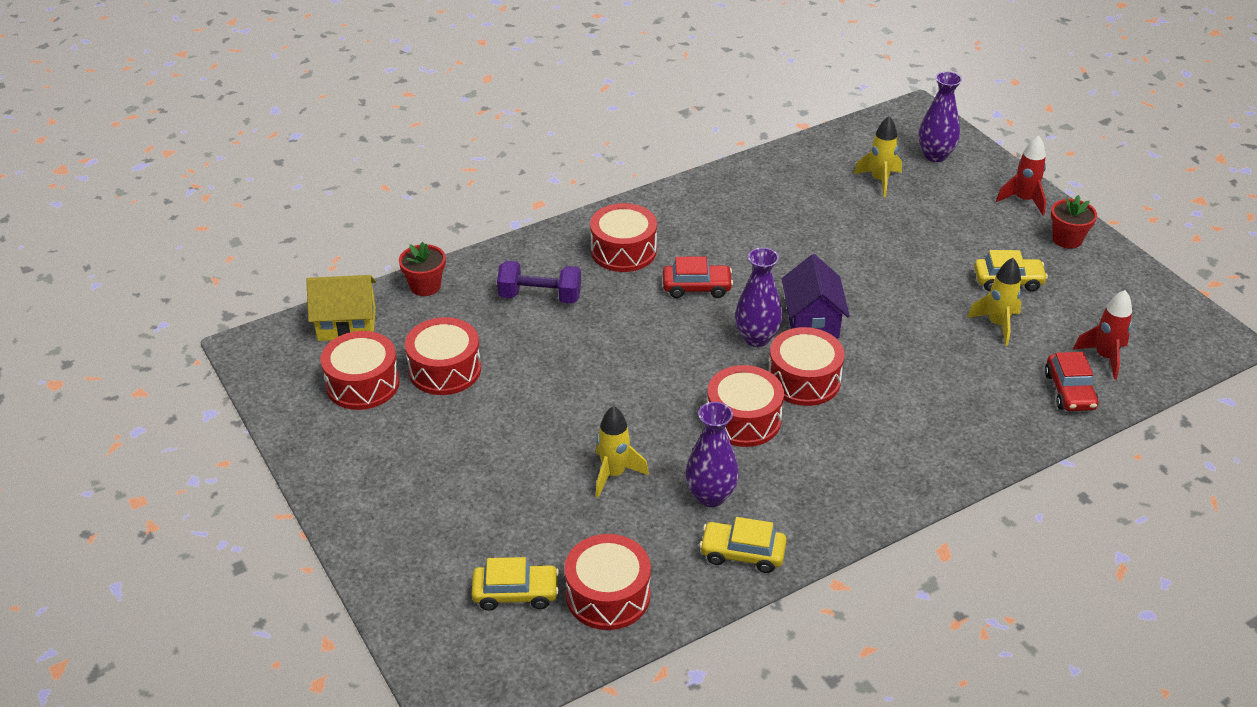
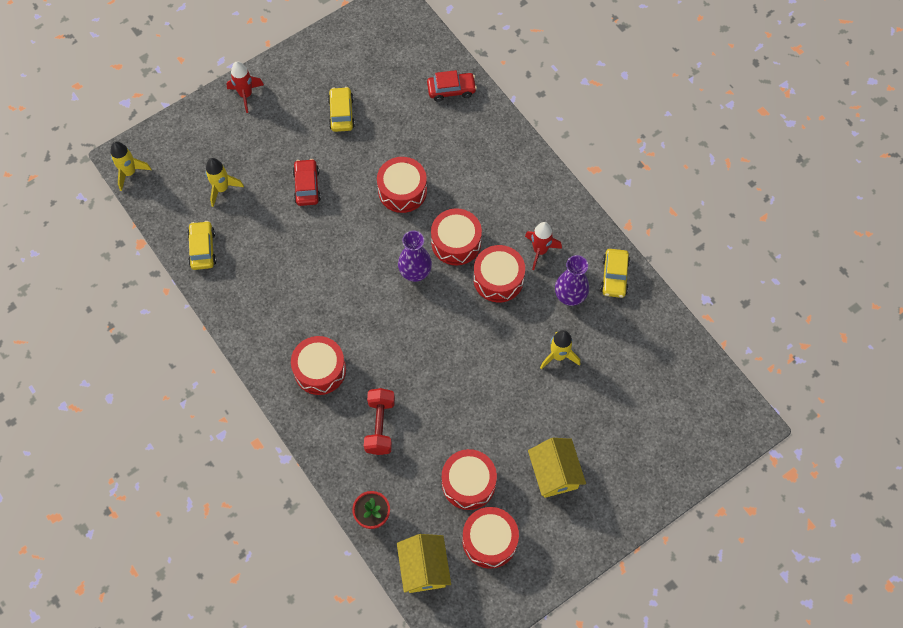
camera: 95 degrees left, 25 degrees up
yellow car [471,557,559,611] -> yellow car moved to [187,221,216,270]
purple dumbbell [497,261,581,304] -> red dumbbell [364,388,395,455]
red drum [565,534,651,630] -> red drum moved to [377,157,427,213]
red car [663,257,733,298] -> red car moved to [293,159,321,206]
purple house [782,254,850,339] -> none
purple vase [918,72,962,162] -> none
yellow rocket [967,258,1022,346] -> yellow rocket moved to [110,141,151,191]
red flower pot [1051,195,1097,249] -> none
red rocket [1073,290,1132,379] -> red rocket moved to [525,222,562,270]
none -> yellow house [528,438,586,498]

